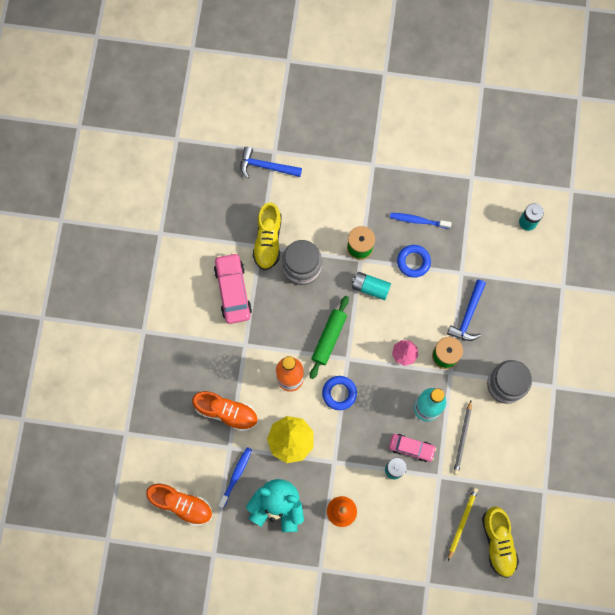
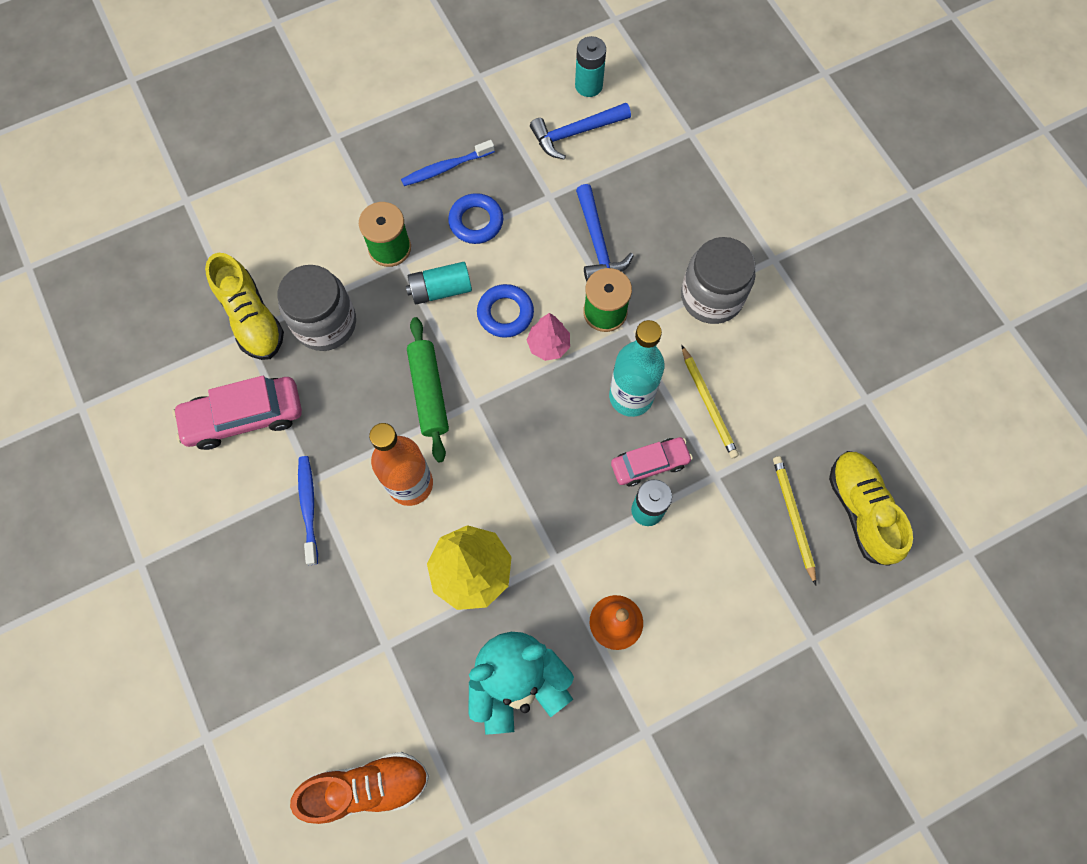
camera: 35 degrees left, 5 degrees down
orange shoe [192,391,258,431] -> none
pink car [214,253,252,324] -> pink car turned 60 degrees counterclockwise [172,376,302,450]
blue toothbrush [218,447,252,508] -> blue toothbrush moved to [298,456,318,565]
blue hammer [241,147,302,179] -> blue hammer moved to [530,103,631,160]
blue ring [322,376,357,410] -> blue ring moved to [477,284,534,338]
grey pencil [453,401,472,475] -> yellow pencil [681,345,739,458]
yellow shoe [482,507,519,578] -> yellow shoe turned 150 degrees counterclockwise [829,451,913,566]

